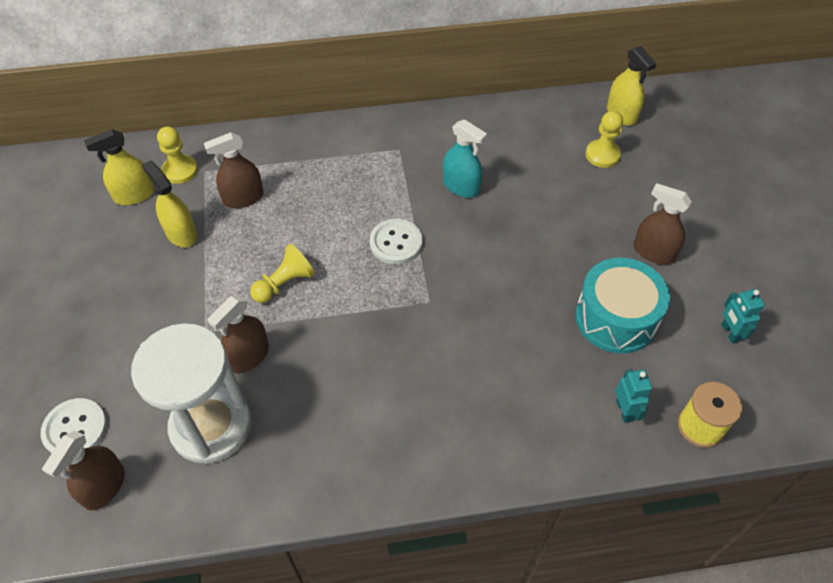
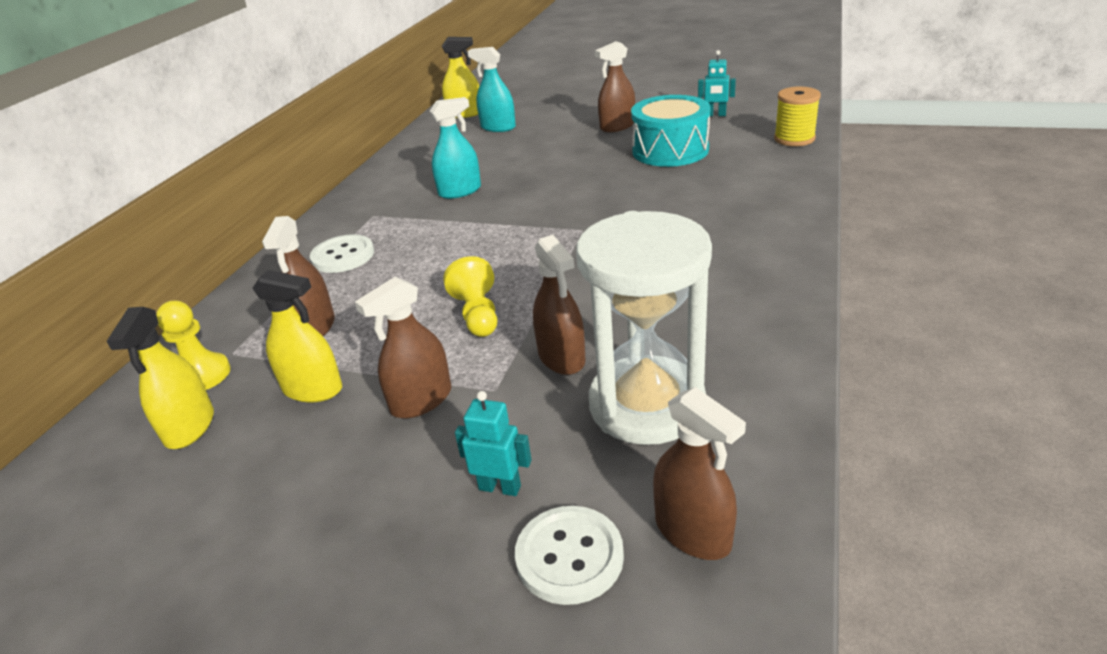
camera: 60 degrees left, 20 degrees down
yellow spray bottle [142,161,197,247] -> yellow spray bottle turned 150 degrees counterclockwise [253,270,342,403]
white button [370,219,422,264] -> white button moved to [310,234,374,273]
yellow pawn [586,111,623,168] -> turquoise spray bottle [468,47,516,132]
turquoise robot [615,369,652,423] -> turquoise robot moved to [455,391,532,496]
none -> brown spray bottle [355,277,452,419]

